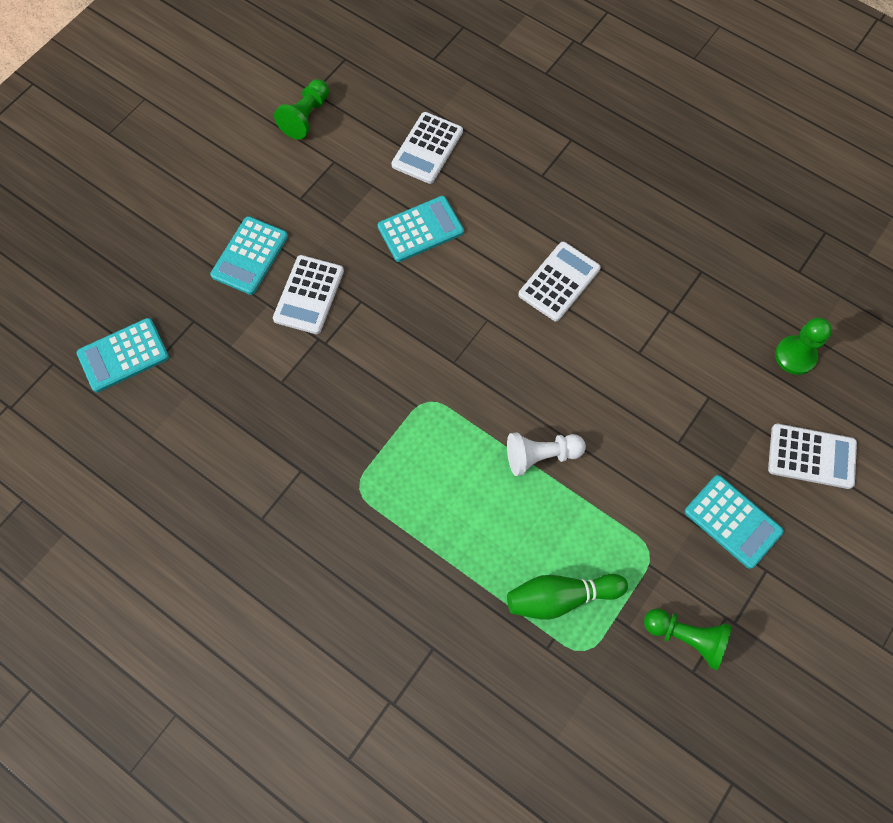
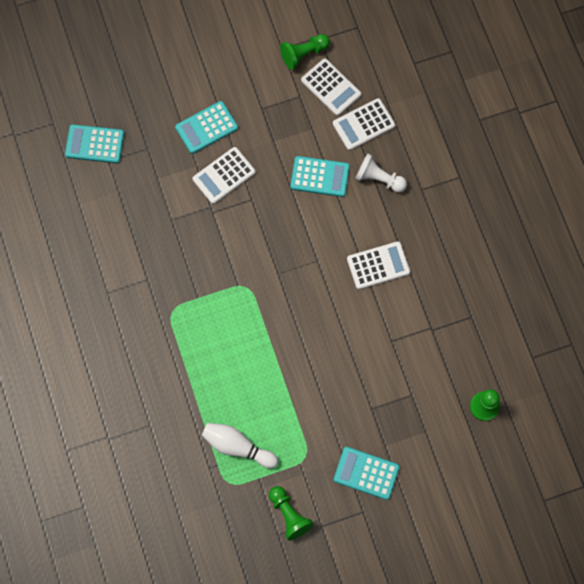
camera: 35 degrees right, 5 degrees up
white pawn [507,432,586,476] -> white pawn moved to [355,153,407,193]
green bowling pin [507,574,628,619] -> white bowling pin [202,423,278,468]
turquoise calculator [684,475,784,569] -> turquoise calculator turned 120 degrees clockwise [334,447,400,500]
white calculator [768,424,857,489] -> white calculator moved to [301,58,361,116]

